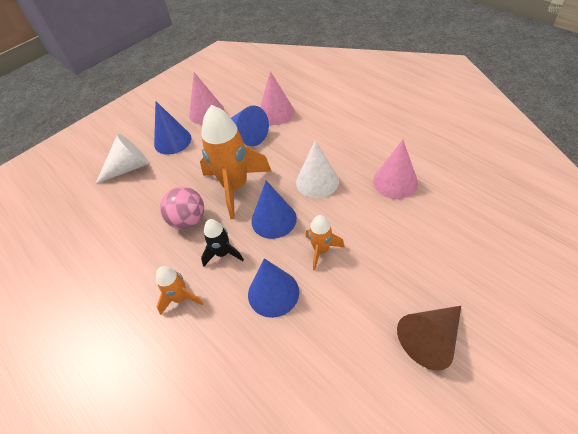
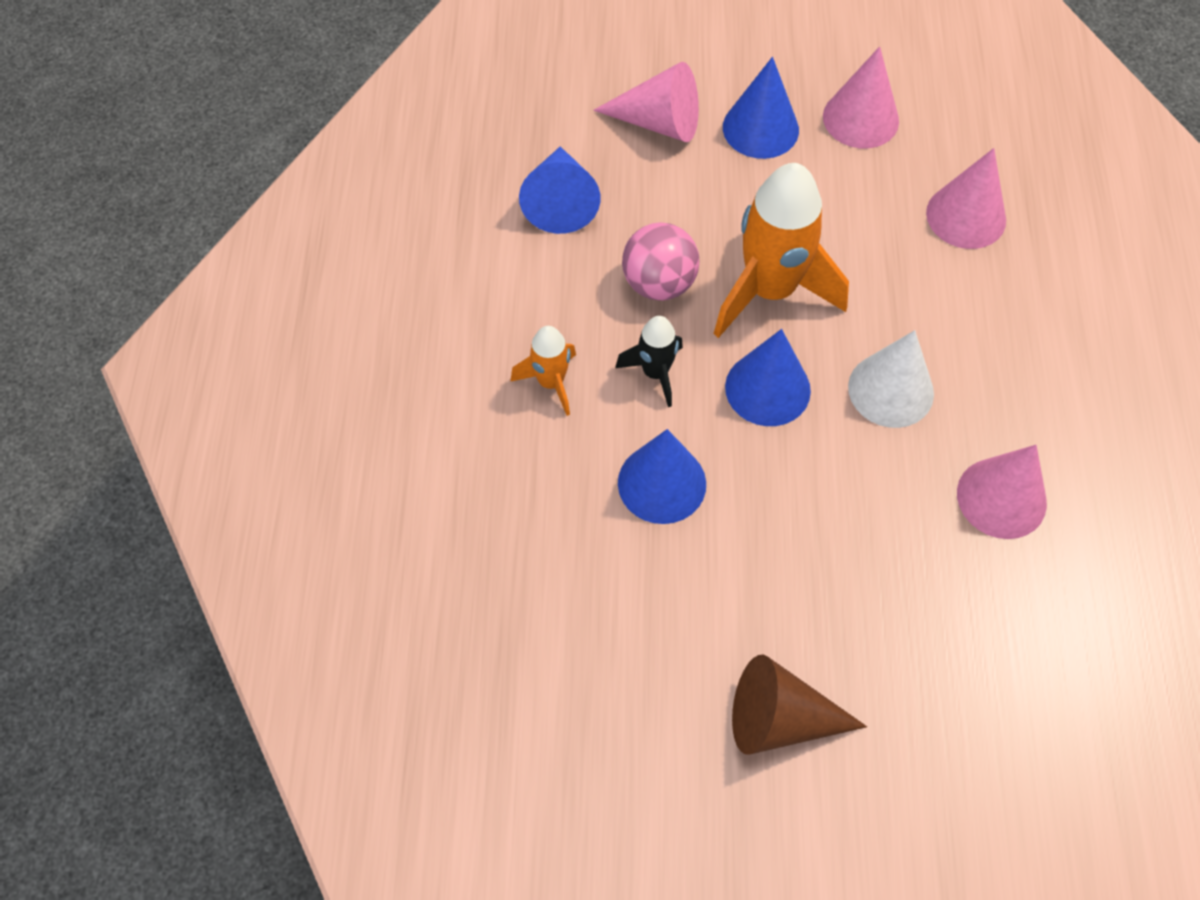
camera: 40 degrees right, 10 degrees up
white cone [95,134,149,184] -> pink cone [593,62,699,142]
blue cone [231,106,269,146] -> blue cone moved to [519,146,600,234]
orange rocket [306,215,345,270] -> none

